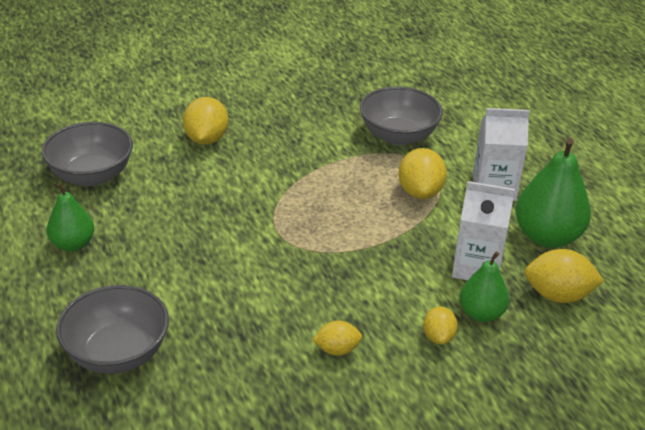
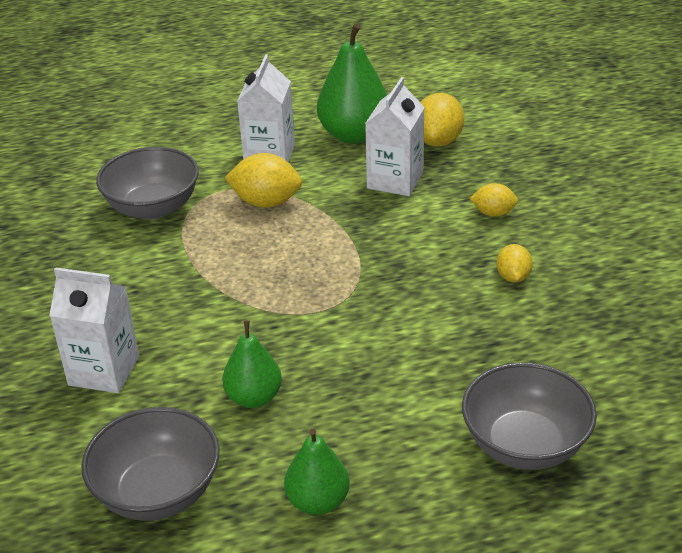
camera: 80 degrees left, 0 degrees up
yellow lemon [183,97,228,145] -> white carton [49,267,139,393]
green pear [459,252,509,322] -> green pear moved to [222,320,282,408]

